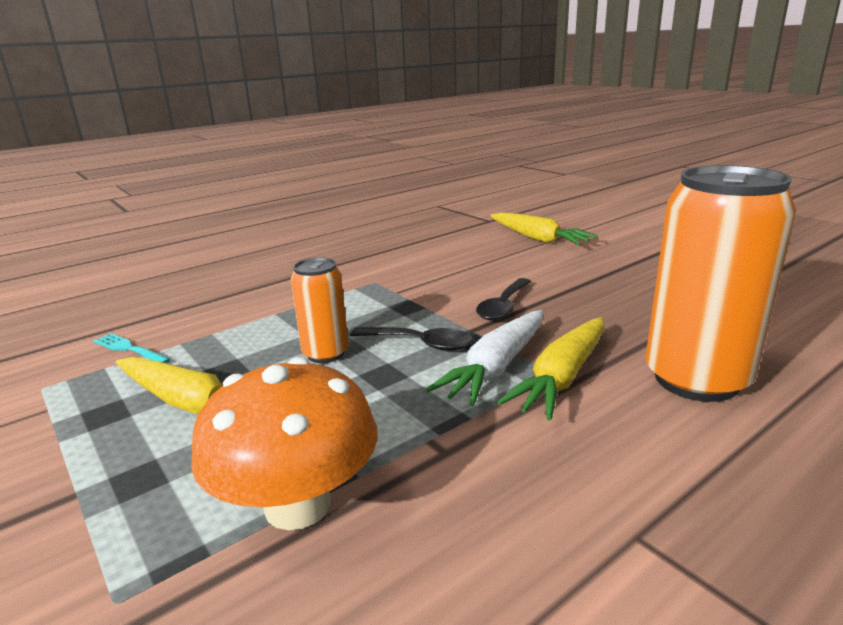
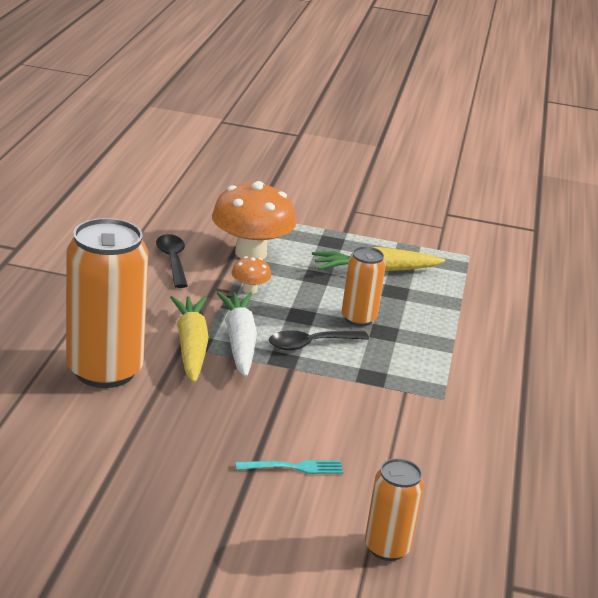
camera: 135 degrees right, 5 degrees up
turquoise fork [93,333,171,363] -> turquoise fork moved to [236,460,343,474]
black spoon [476,278,531,321] -> black spoon moved to [156,234,188,288]
yellow carrot [490,212,598,245] -> orange can [365,458,424,561]
none -> orange mushroom [232,256,271,294]

